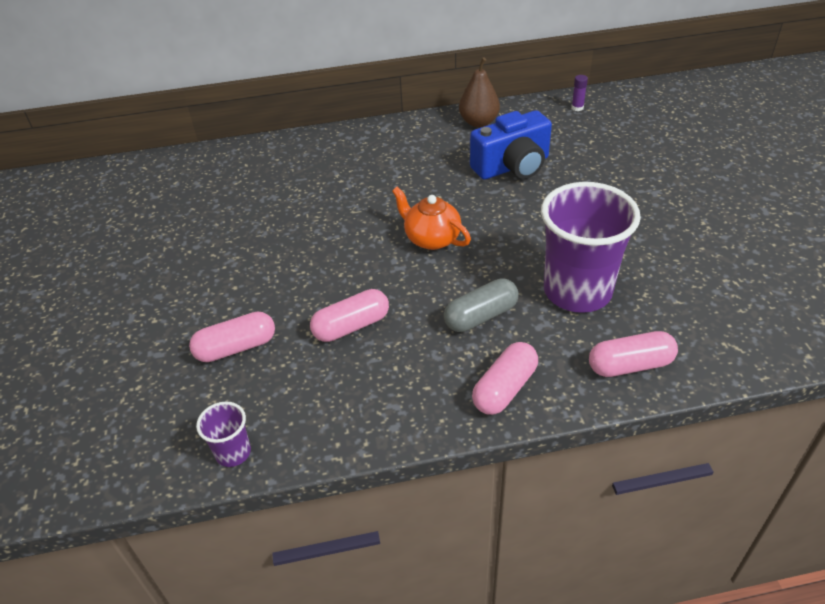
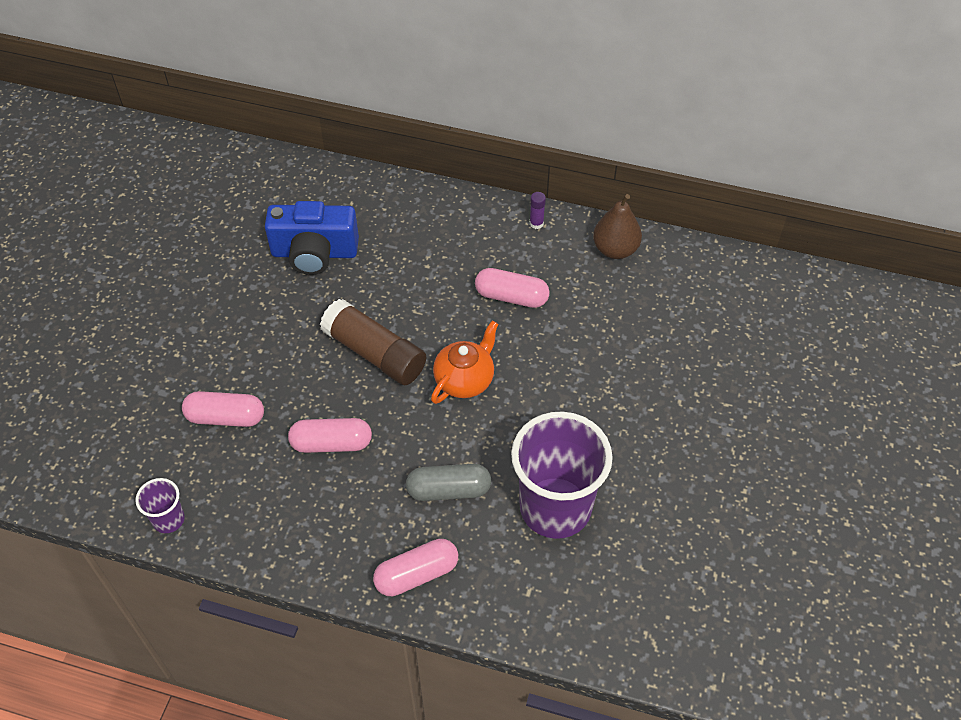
camera: 25 degrees right, 10 degrees up
orange teapot [392,187,471,250] -> orange teapot turned 60 degrees clockwise [431,321,498,404]
blue camera [470,110,552,179] -> blue camera moved to [265,201,359,275]
purple glue stick [571,75,588,111] -> purple glue stick moved to [530,192,546,229]
pink capsule [589,331,678,377] -> pink capsule moved to [475,268,550,308]
none -> brown glue stick [320,299,426,385]

